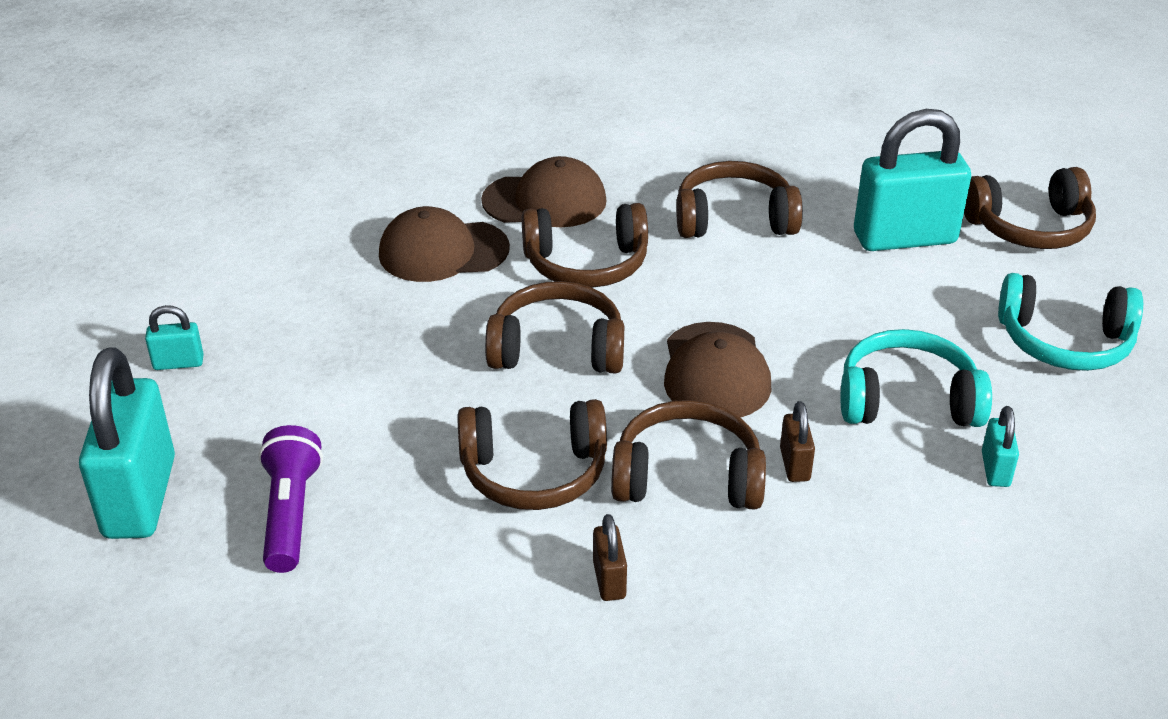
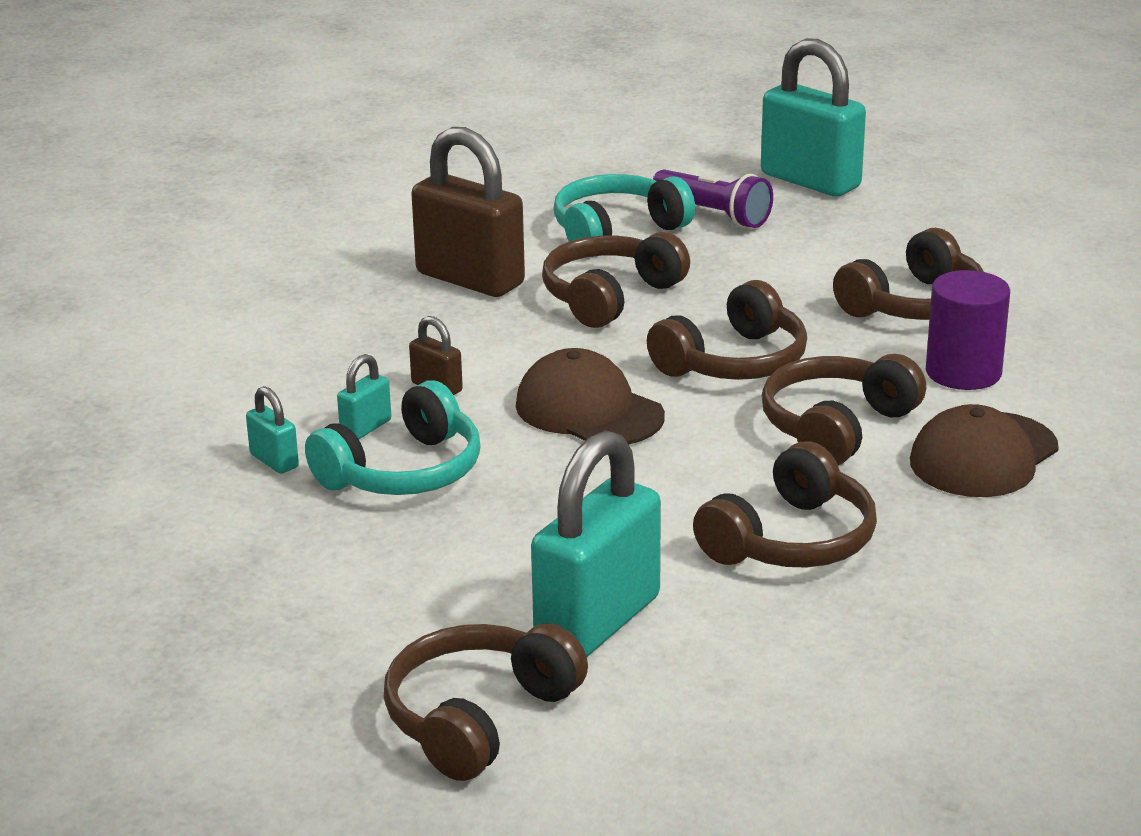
camera: 135 degrees right, 10 degrees down
turquoise padlock [145,305,204,370] -> turquoise padlock moved to [337,354,391,439]
brown cap [379,206,510,282] -> purple cylinder [926,270,1010,390]
brown padlock [593,514,627,601] -> brown padlock [411,127,525,297], size x2.25
brown headphones [611,400,766,510] -> brown headphones moved to [833,228,984,320]
turquoise headphones [998,273,1143,371] -> turquoise headphones moved to [553,174,695,241]

